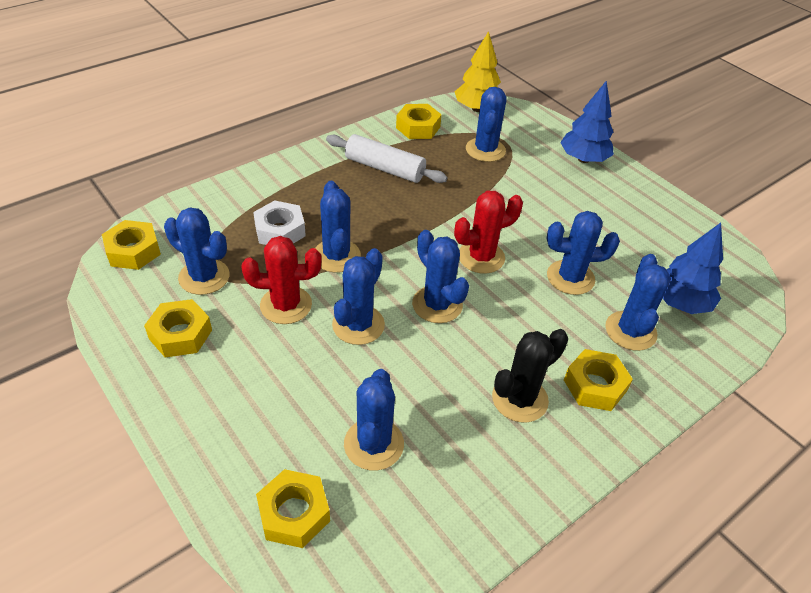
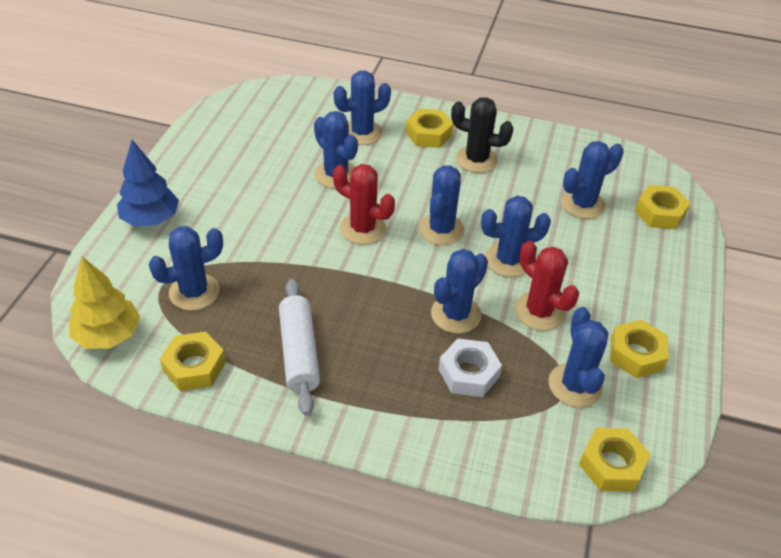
camera: 125 degrees left, 0 degrees up
blue tree [662,223,723,314] -> none

